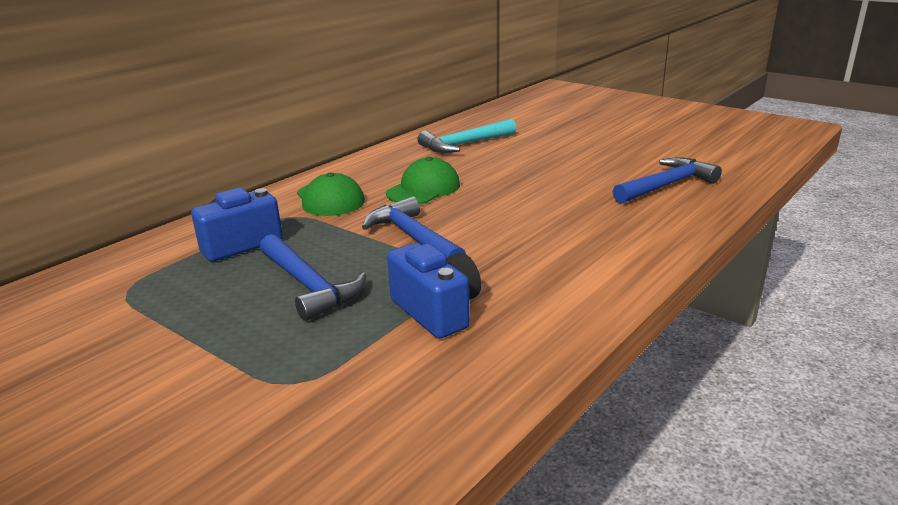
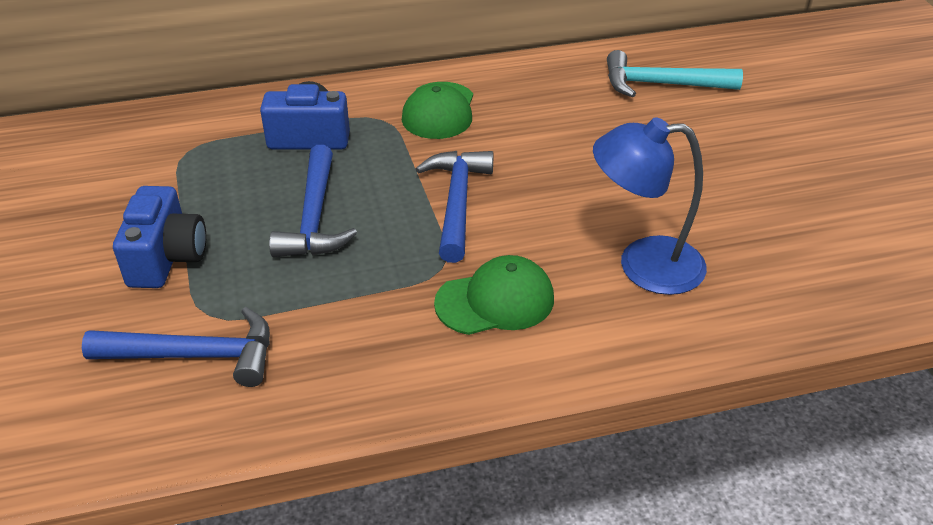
camera: 35 degrees right, 15 degrees up
green cap [386,157,460,204] -> green cap moved to [434,255,554,335]
blue camera [387,243,481,339] -> blue camera moved to [113,186,206,288]
blue hammer [613,157,722,204] -> blue hammer moved to [82,307,270,387]
none -> blue lamp [593,117,707,295]

